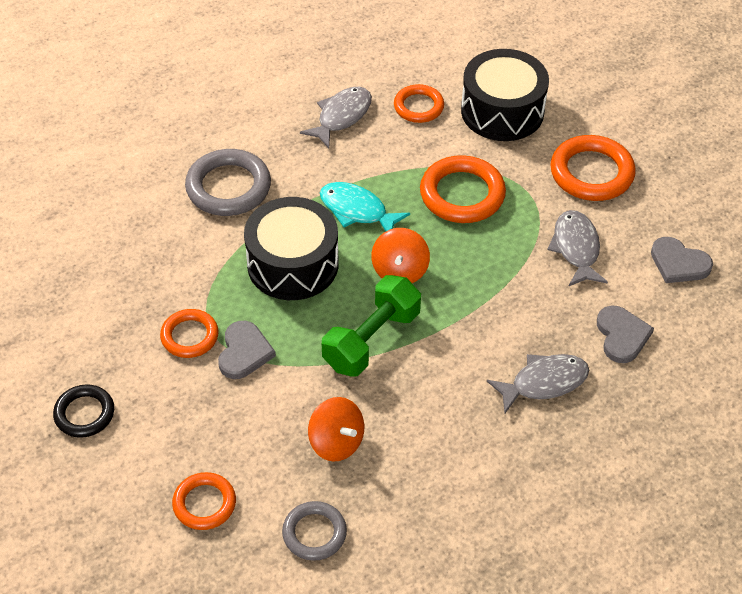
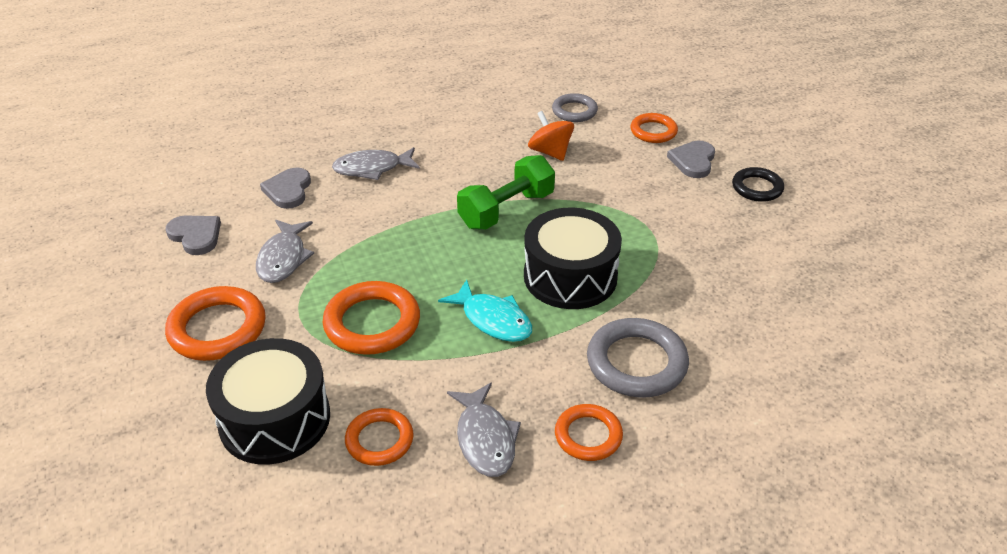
camera: 170 degrees left, 10 degrees down
orange ring [160,309,219,358] -> orange ring moved to [555,404,623,461]
grey heart [218,321,276,379] -> grey heart moved to [667,140,715,178]
grey fish [300,87,372,148] -> grey fish turned 60 degrees counterclockwise [447,383,521,477]
orange spinning top [371,228,430,283] -> none

